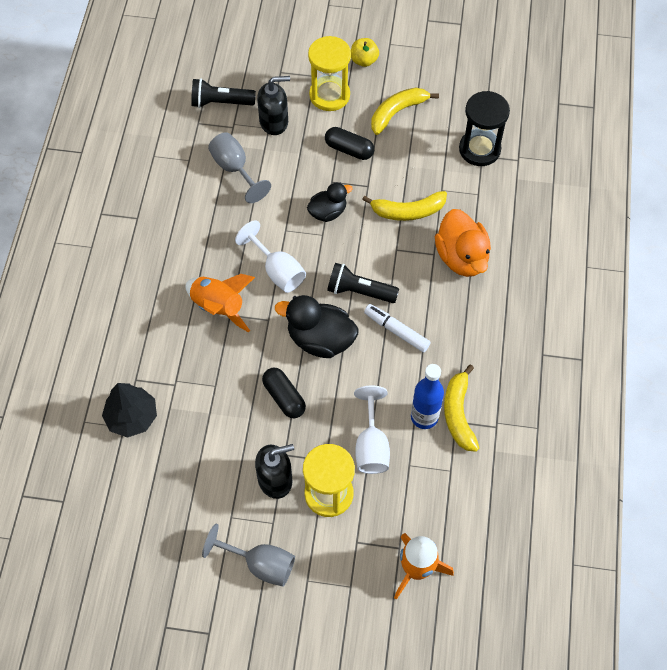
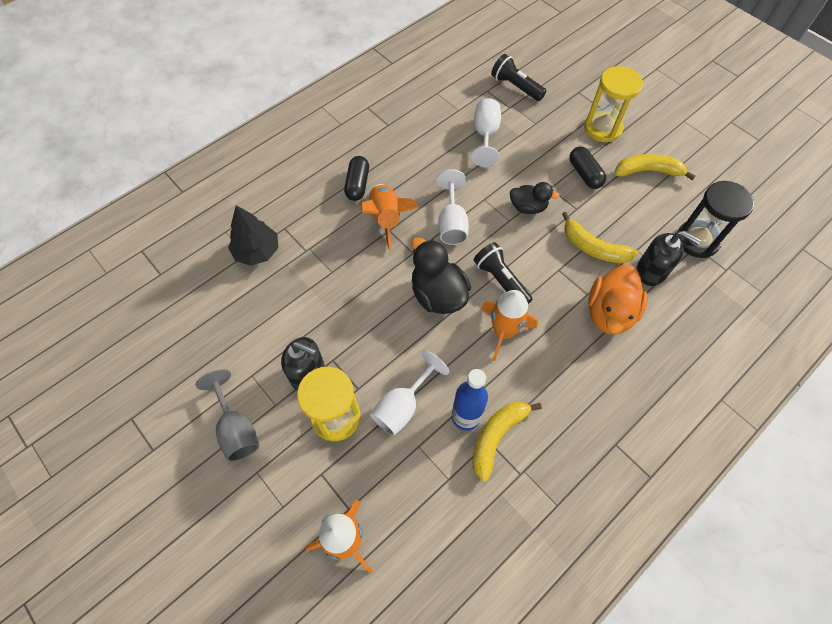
camera: 40 degrees right, 0 degrees up
grey goblet [208,132,271,203] -> white goblet [471,98,501,167]
black soap dispenser [257,76,290,135] -> black soap dispenser moved to [637,231,701,286]
black capsule [262,368,306,418] -> black capsule moved to [344,156,369,201]
yellow apple [351,38,379,67] -> none
white marker [364,304,431,352] -> orange rocket [481,290,538,361]

